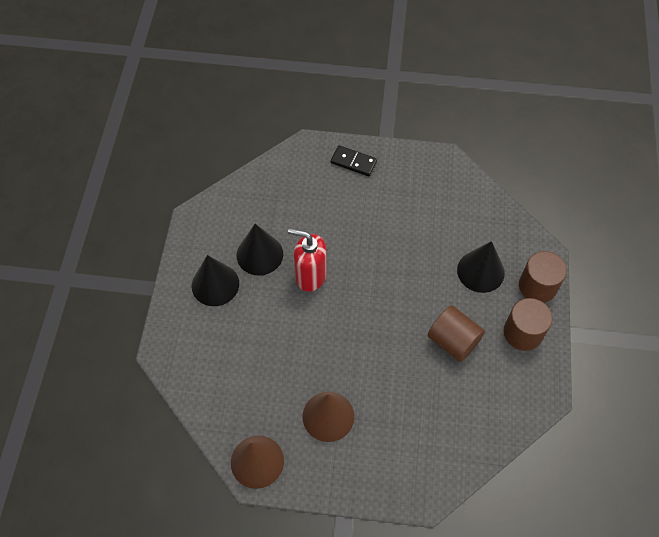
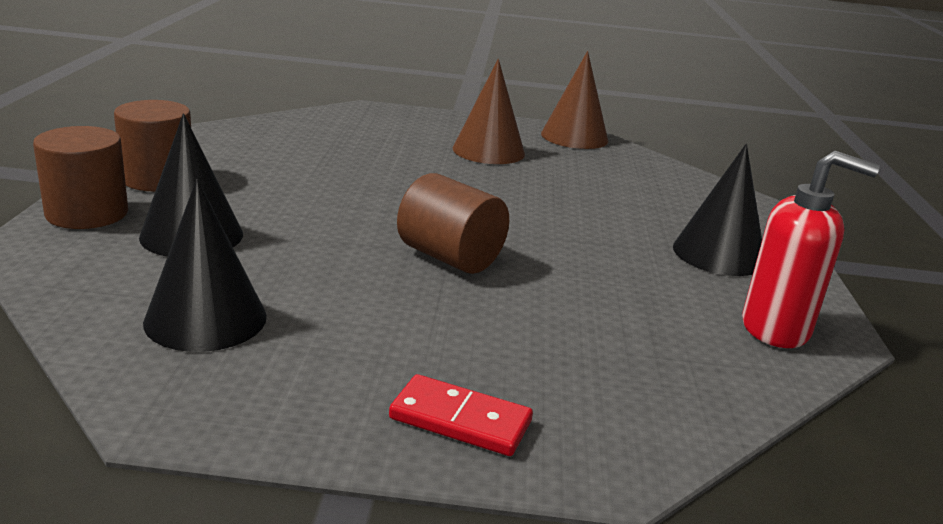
camera: 175 degrees right, 35 degrees down
black cone [236,224,283,276] -> black cone moved to [143,179,267,352]
red soap dispenser [288,228,327,292] -> red soap dispenser moved to [742,151,880,348]
black domino [331,145,377,177] -> red domino [389,374,533,456]
brown cylinder [428,305,485,362] -> brown cylinder moved to [397,173,509,274]

